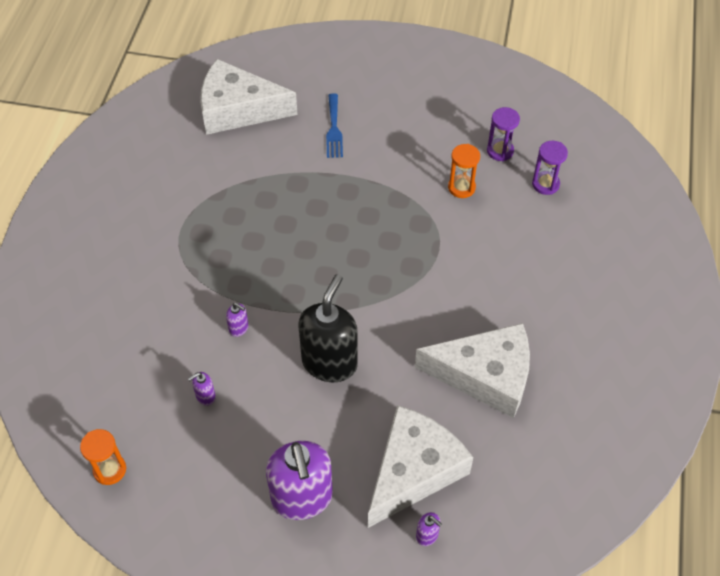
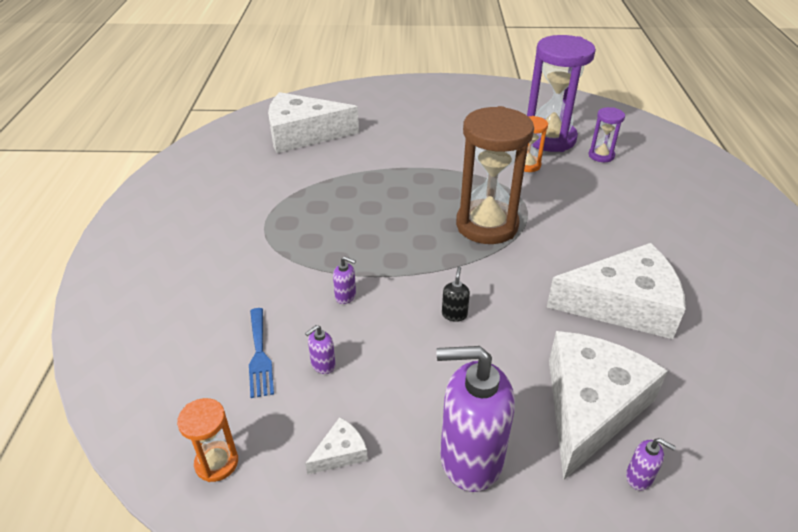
camera: 10 degrees left, 15 degrees down
purple soap dispenser [266,441,333,520] -> purple soap dispenser turned 120 degrees clockwise [436,346,515,492]
black soap dispenser [298,274,358,382] -> black soap dispenser [442,267,470,322], size x0.41
blue fork [326,93,343,158] -> blue fork moved to [249,308,274,398]
purple hourglass [487,107,520,161] -> purple hourglass [527,35,596,152], size x2.11
none -> white cheese [305,417,368,475]
none -> brown hourglass [456,106,534,244]

